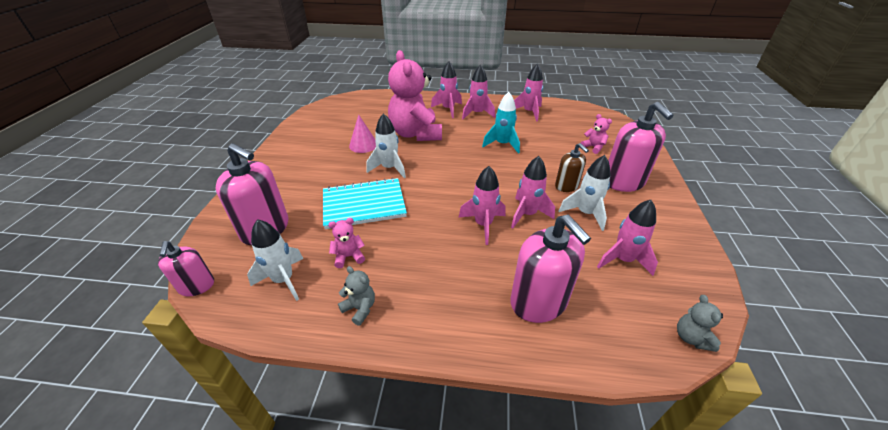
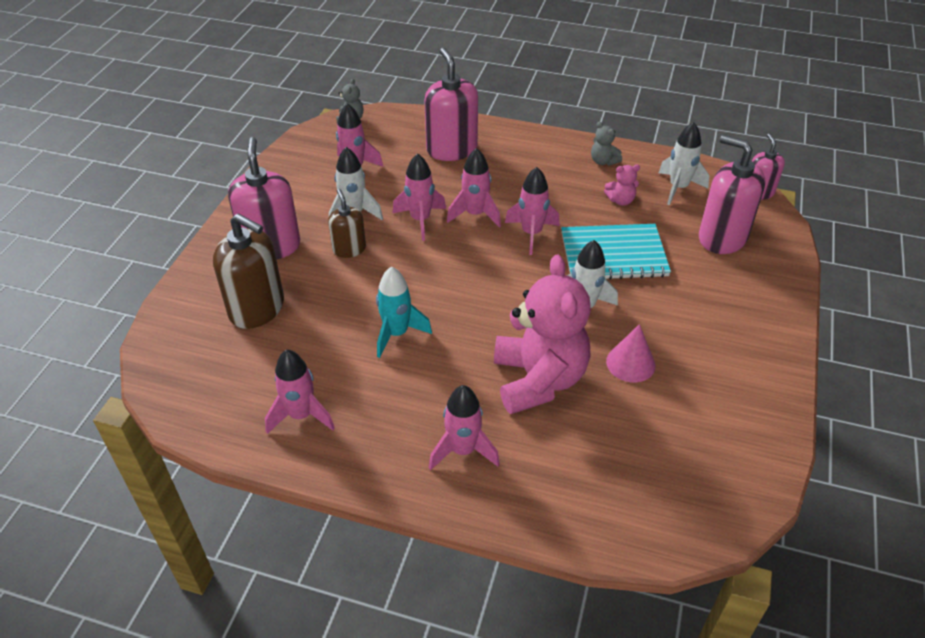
camera: 170 degrees left, 5 degrees up
pink rocket [462,65,495,119] -> pink rocket moved to [505,167,560,255]
pink teddy bear [581,114,612,154] -> brown soap dispenser [213,214,284,329]

